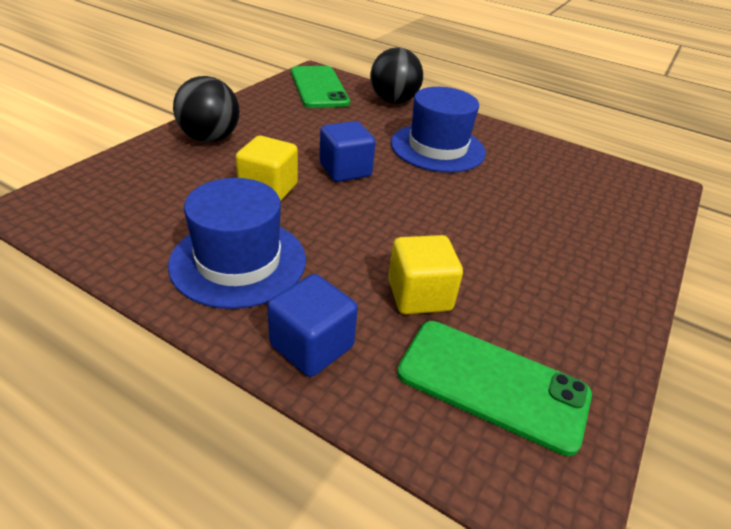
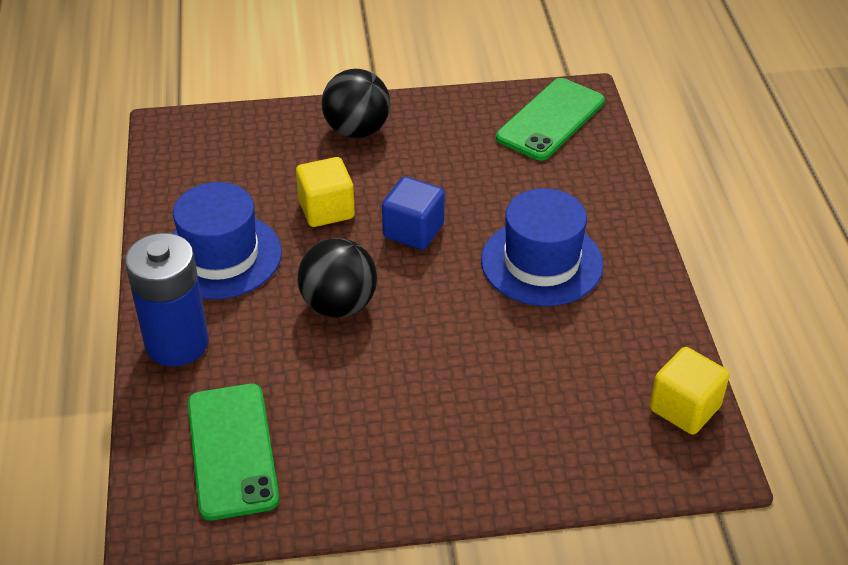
camera: 55 degrees right, 5 degrees up
blue cube [267,274,358,377] -> blue battery [125,233,209,366]
black ball [370,48,423,104] -> black ball moved to [297,238,377,318]
yellow cube [388,235,463,314] -> yellow cube moved to [650,347,730,435]

